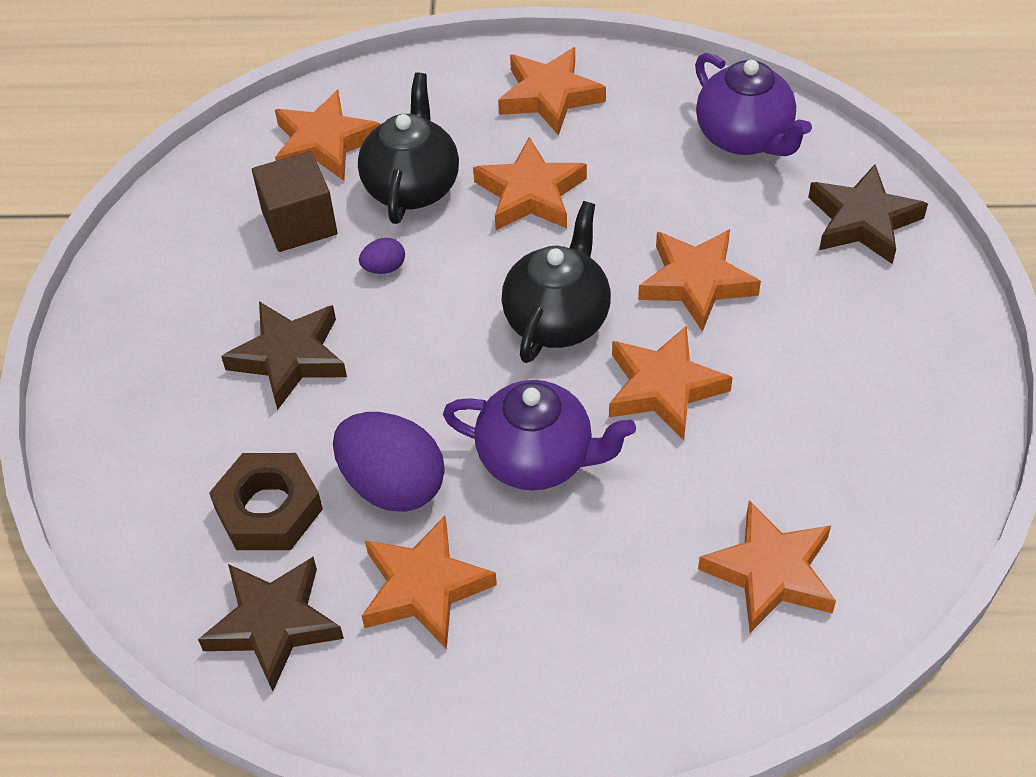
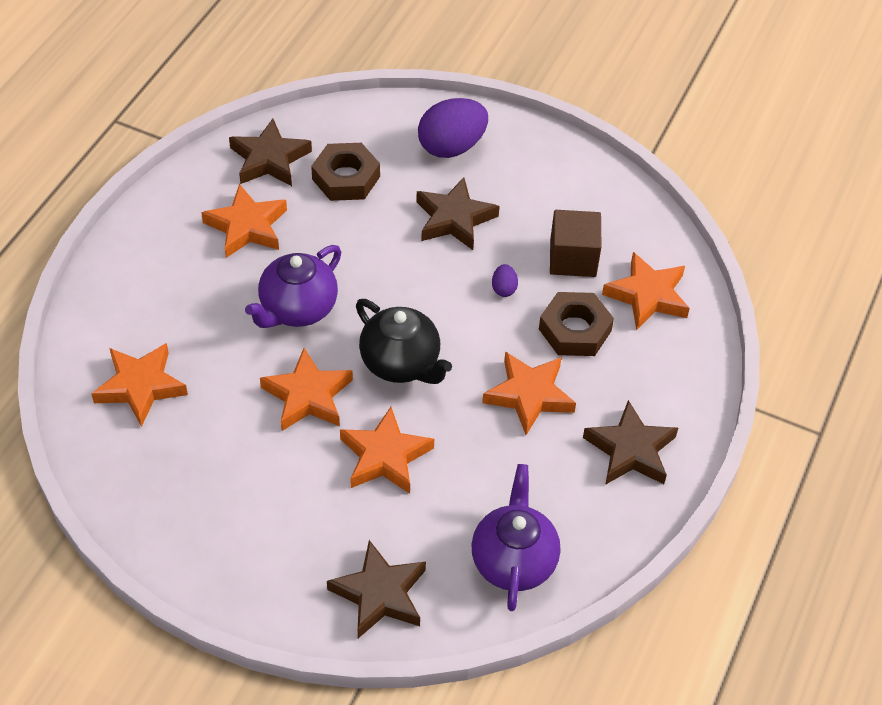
camera: 110 degrees right, 0 degrees up
purple egg [333,412,445,512] -> purple egg moved to [418,98,488,158]
black teapot [358,73,459,224] -> brown nut [539,292,614,356]
orange star [498,47,606,136] -> brown star [583,400,678,485]
purple teapot [695,53,812,156] -> purple teapot turned 105 degrees clockwise [471,464,560,611]

